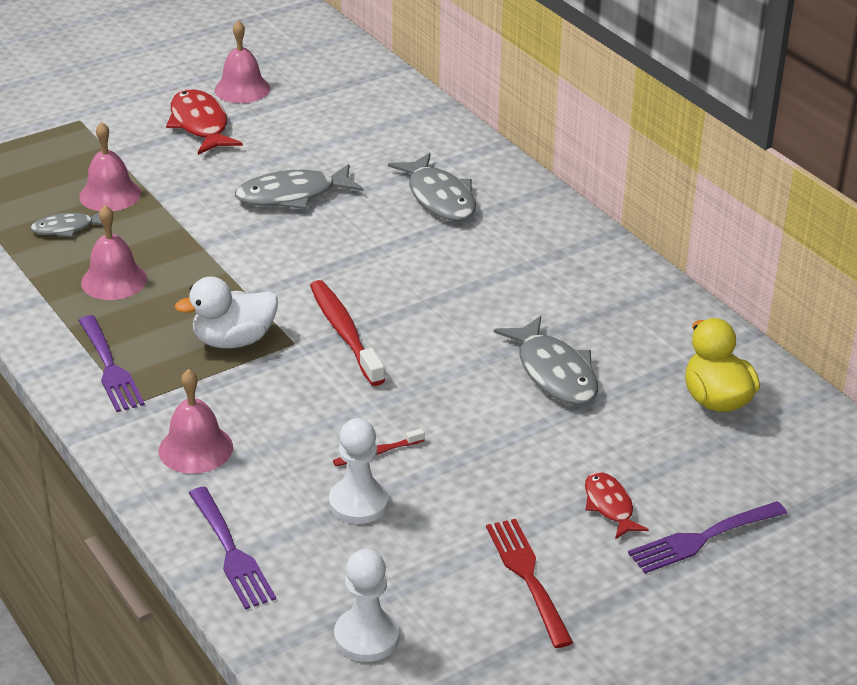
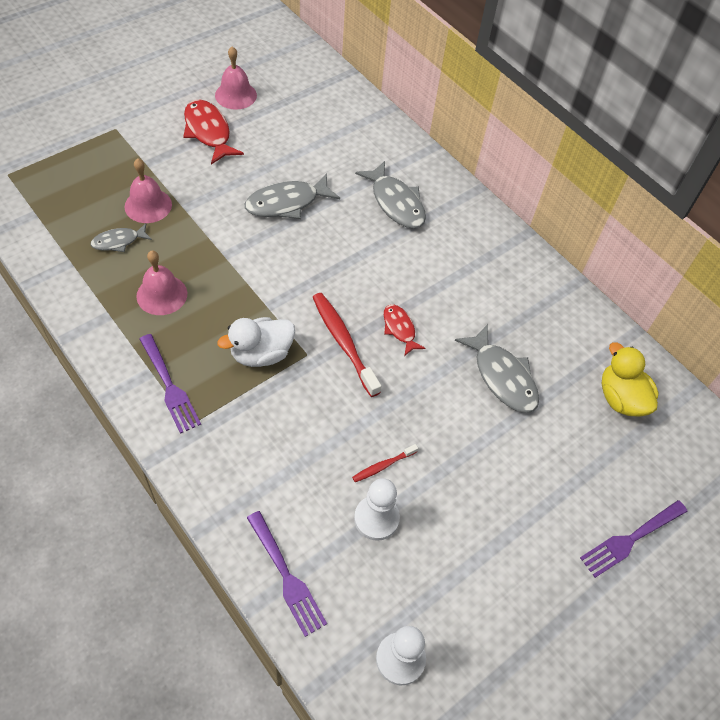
camera: 10 degrees left, 20 degrees up
pink bell [159,369,233,474] -> none
red fork [486,519,573,648] -> none
red fish [585,472,649,539] -> red fish moved to [384,304,426,356]

